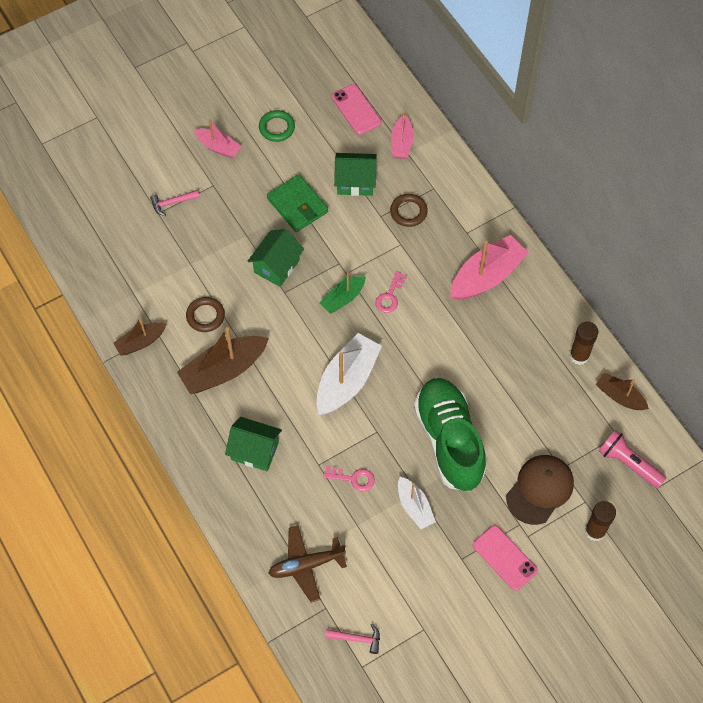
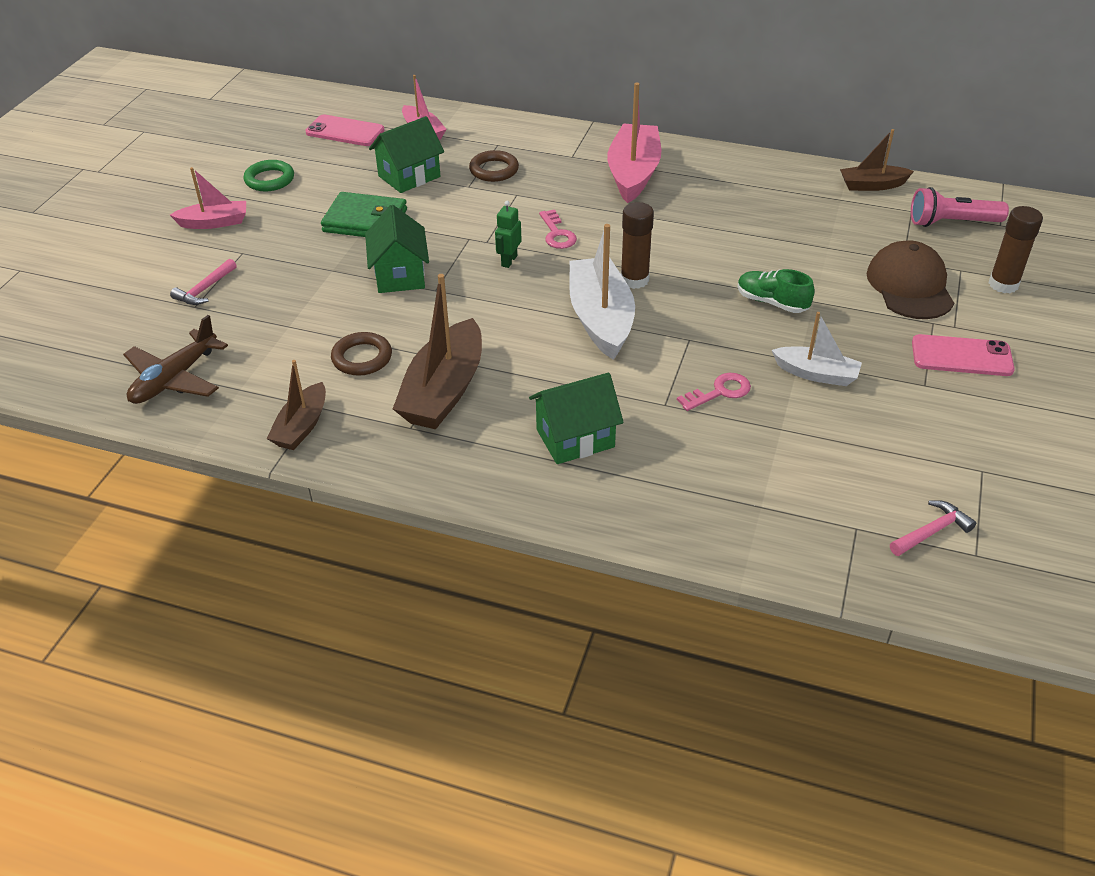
camera: 40 degrees left, 20 degrees down
brown plane [268,525,347,603] -> brown plane moved to [123,315,228,404]
green boat [319,272,366,314] -> green robot [495,201,522,268]
green shoe [414,378,486,491] -> green shoe [738,269,815,313], size x0.45
brown glue stick [569,321,598,365] -> brown glue stick moved to [621,202,654,289]

